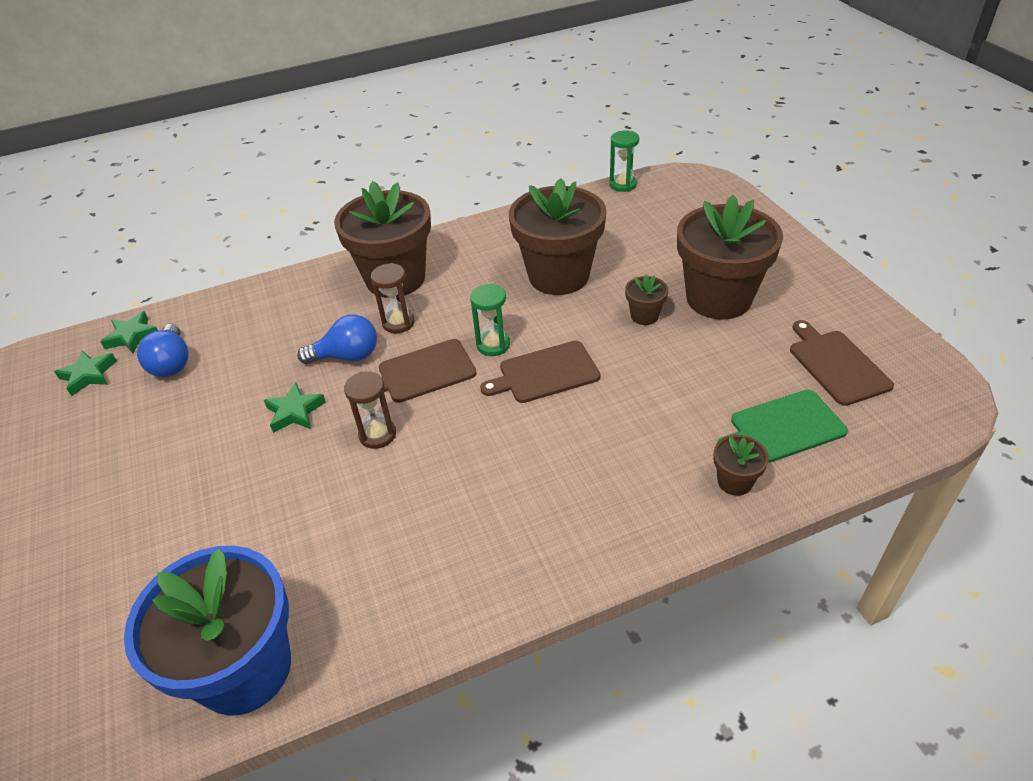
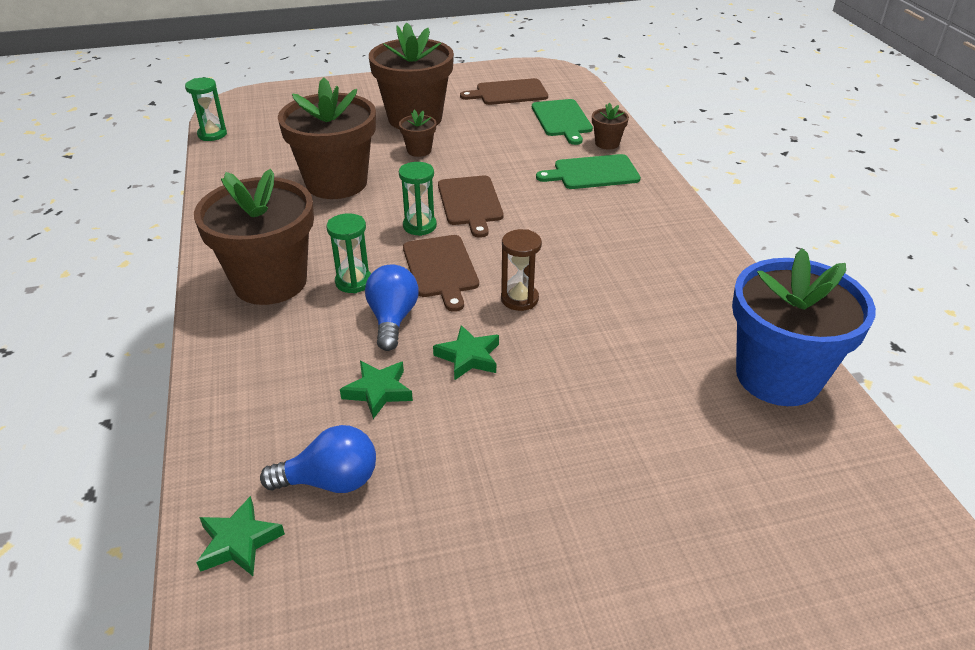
camera: 85 degrees left, 5 degrees down
green star [54,350,117,396] -> green star moved to [340,361,413,419]
brown hourglass [371,263,415,333] -> green hourglass [326,213,371,293]
none -> green cutting board [536,154,641,189]

